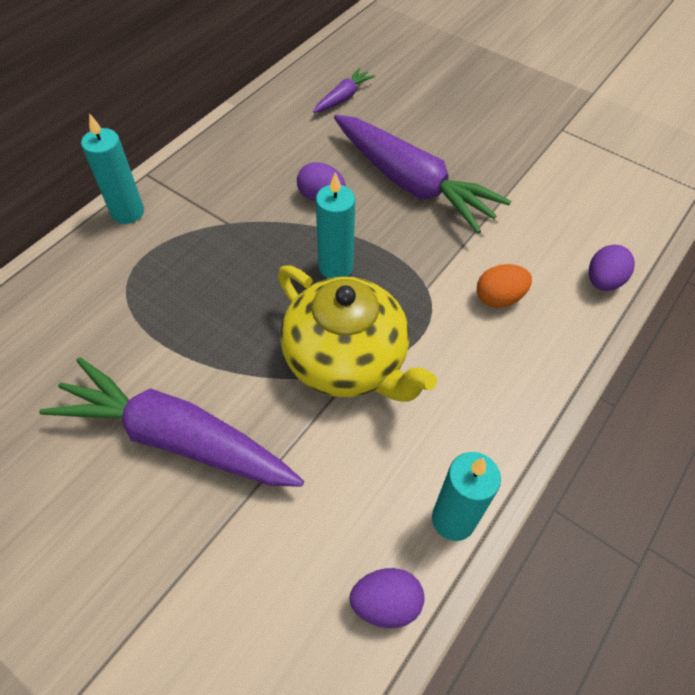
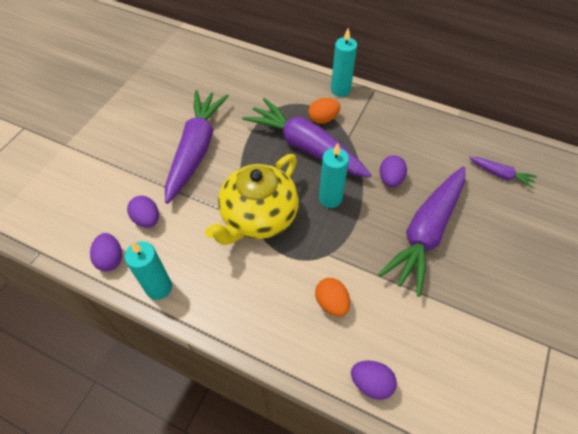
camera: 80 degrees right, 0 degrees up
none -> purple egg [127,196,159,228]
none -> purple carrot [242,98,371,178]
none -> orange egg [309,98,340,124]

